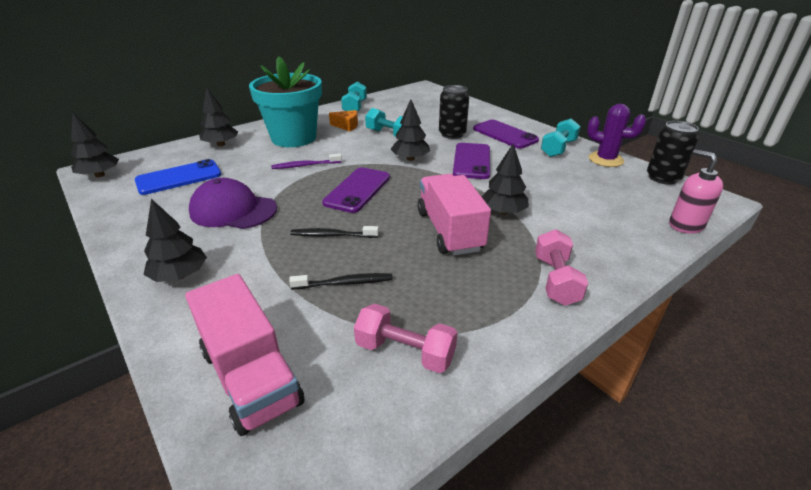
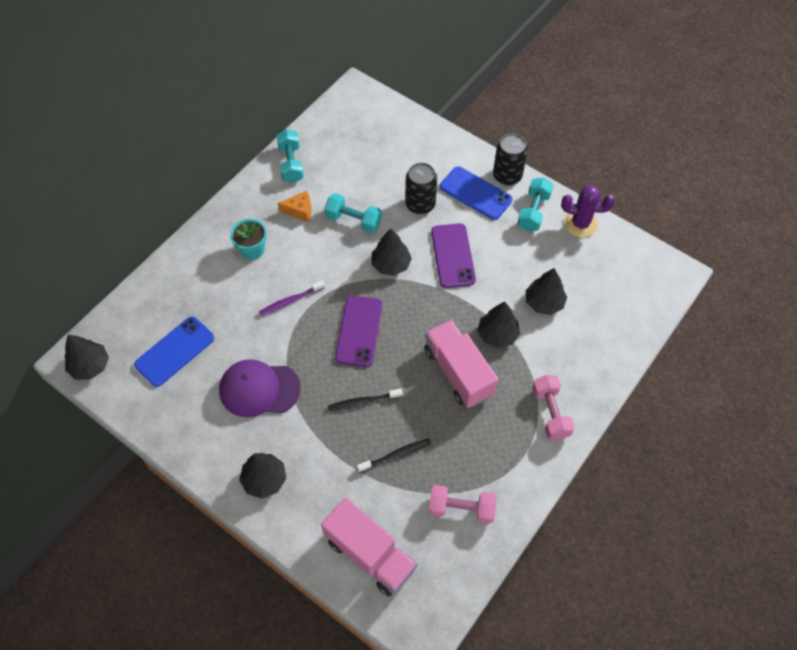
camera: 15 degrees left, 25 degrees up
black tree [199,88,238,146] -> black tree moved to [525,268,567,315]
turquoise flower pot [249,56,322,147] -> turquoise flower pot [230,219,267,260], size x0.48
purple phone [473,119,539,149] -> blue phone [440,166,513,220]
black can [647,121,699,185] -> black can moved to [493,134,528,186]
pink soap dispenser [669,149,723,234] -> none

